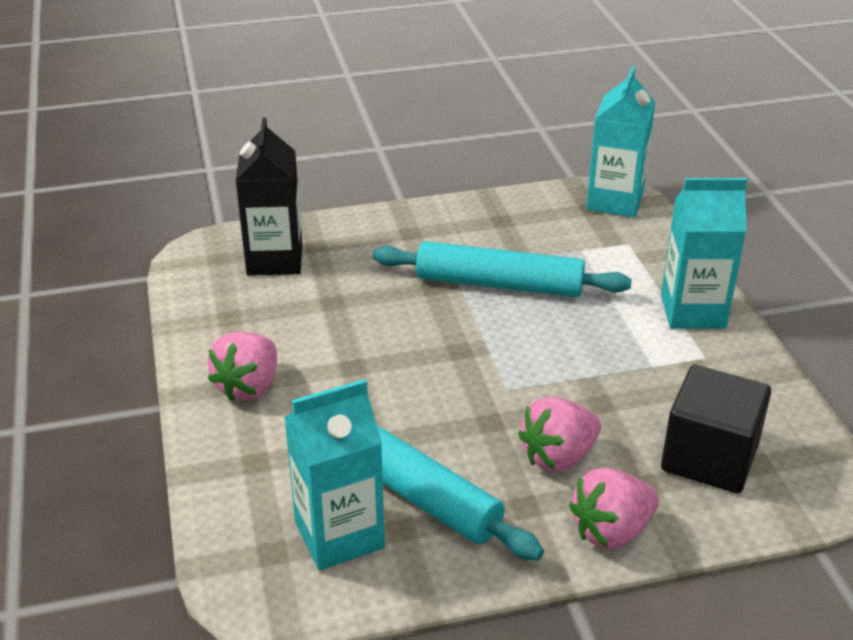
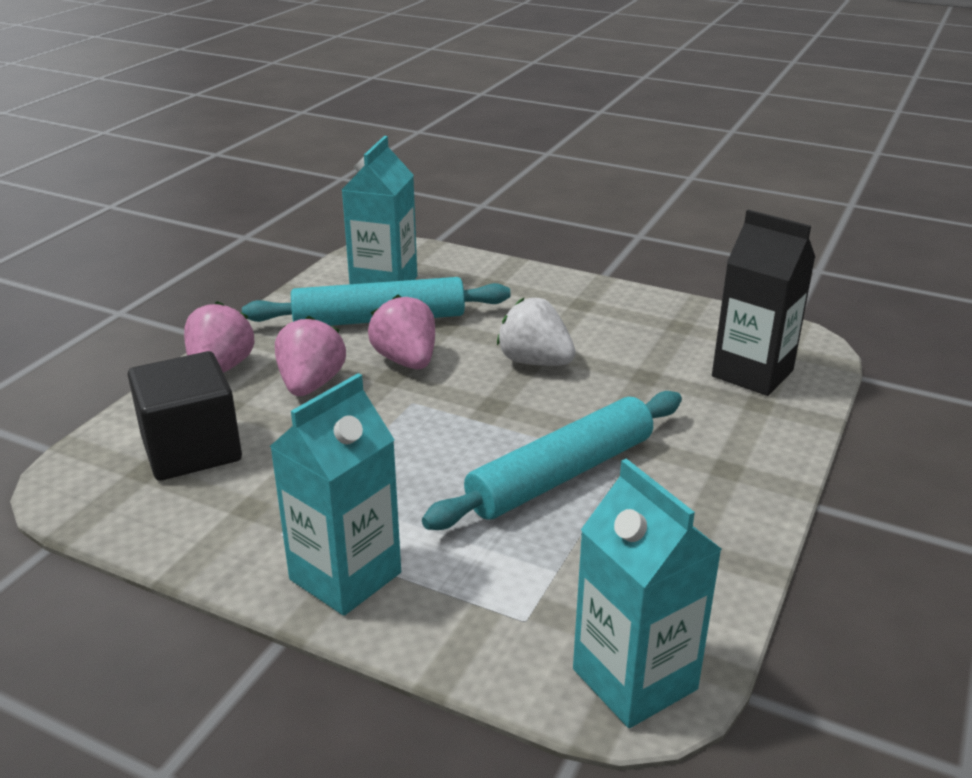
camera: 130 degrees right, 5 degrees down
pink strawberry [208,332,277,401] -> pink strawberry moved to [368,295,435,369]
none -> white strawberry [497,298,576,366]

